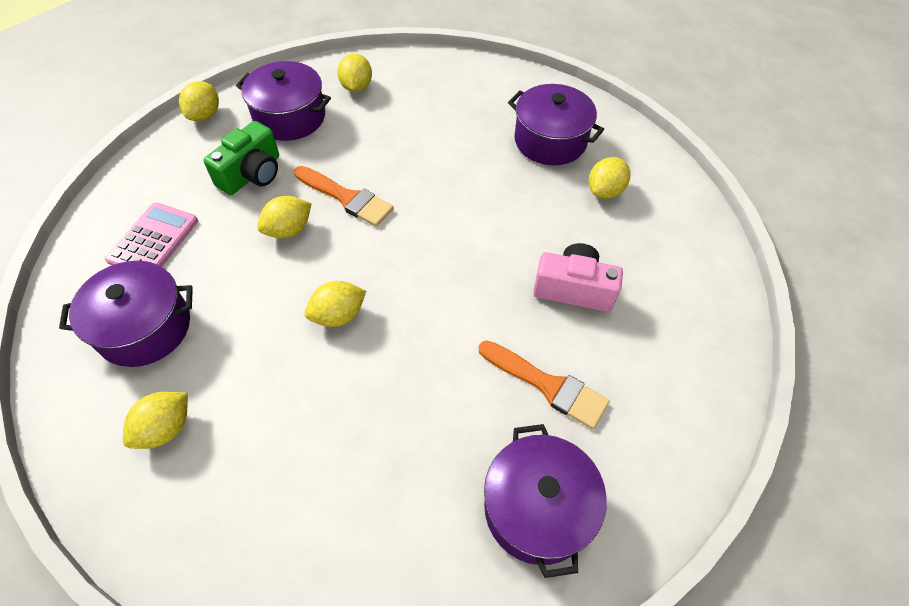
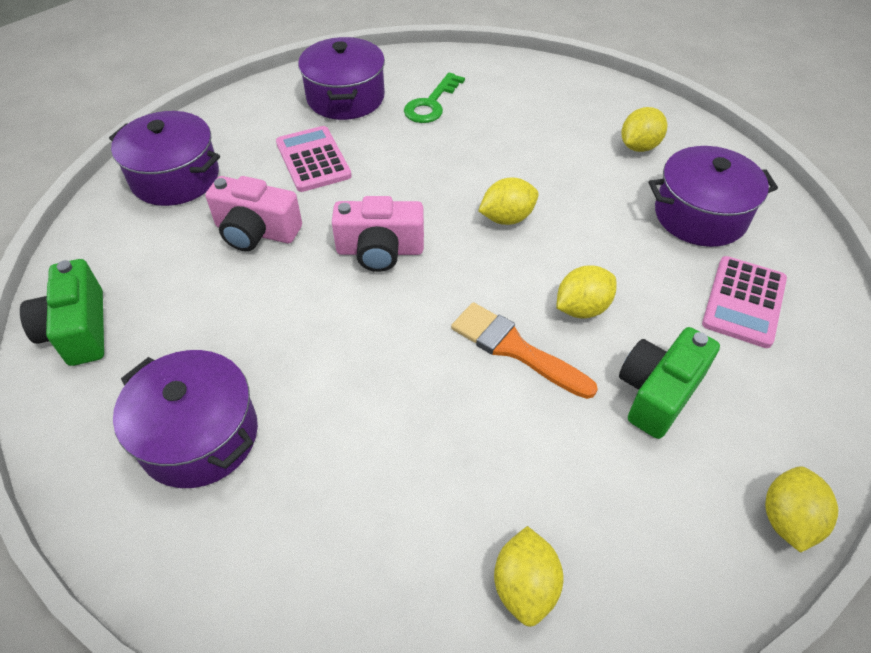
camera: 175 degrees left, 5 degrees down
purple pot [236,61,331,141] -> purple pot moved to [109,111,220,206]
orange brush [478,340,610,429] -> pink calculator [276,126,352,192]
yellow lemon [589,157,630,199] -> none
none -> green camera [20,259,104,366]
none -> pink camera [332,196,424,272]
none -> green key [404,72,465,123]

